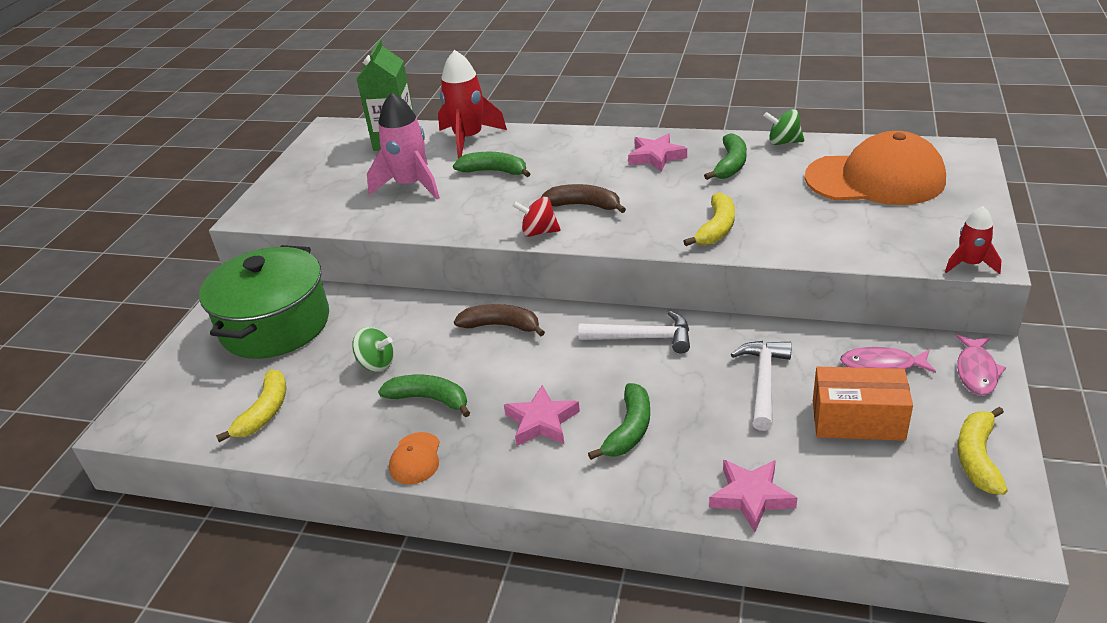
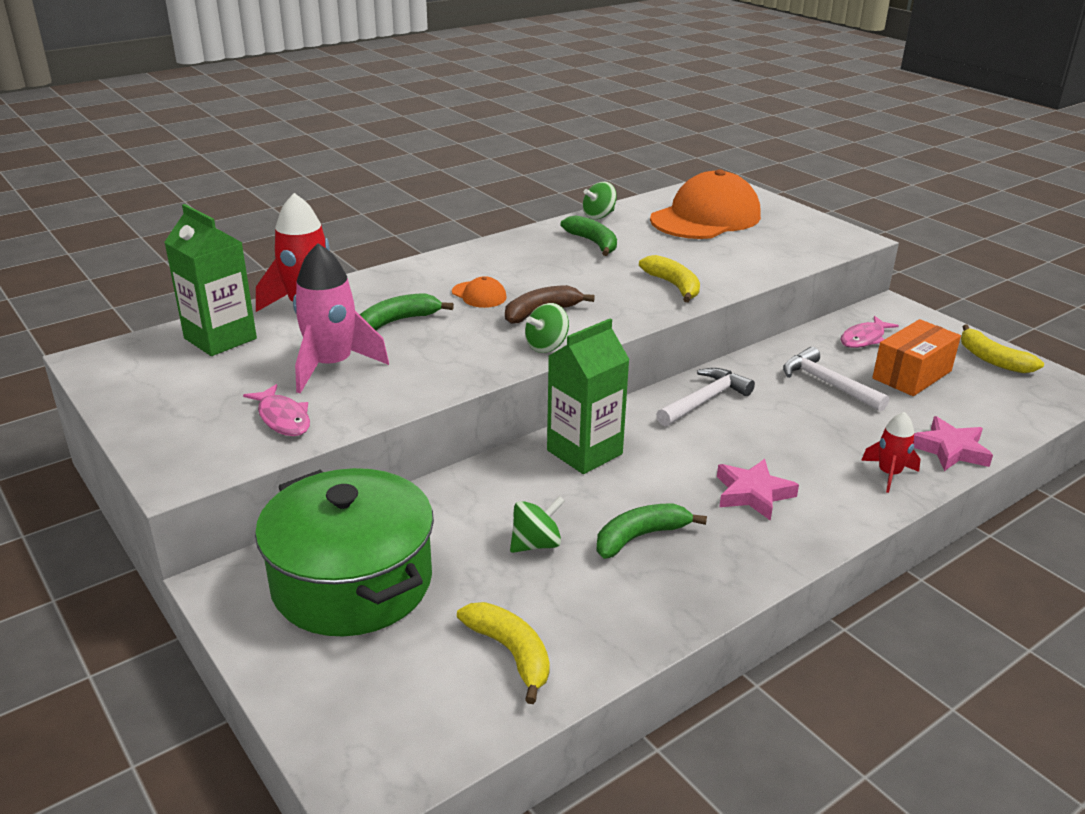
camera: 55 degrees left, 5 degrees down
orange cap [389,432,440,484] -> orange cap moved to [452,276,507,308]
brown banana [454,304,545,336] -> green carton [547,319,630,474]
red spinning top [512,197,561,237] -> green spinning top [525,303,569,353]
green banana [588,383,650,460] -> none
pink star [628,133,687,172] -> none
red rocket [945,206,1002,274] -> red rocket moved to [861,412,921,493]
pink fish [956,335,1006,395] -> pink fish moved to [243,384,310,436]

